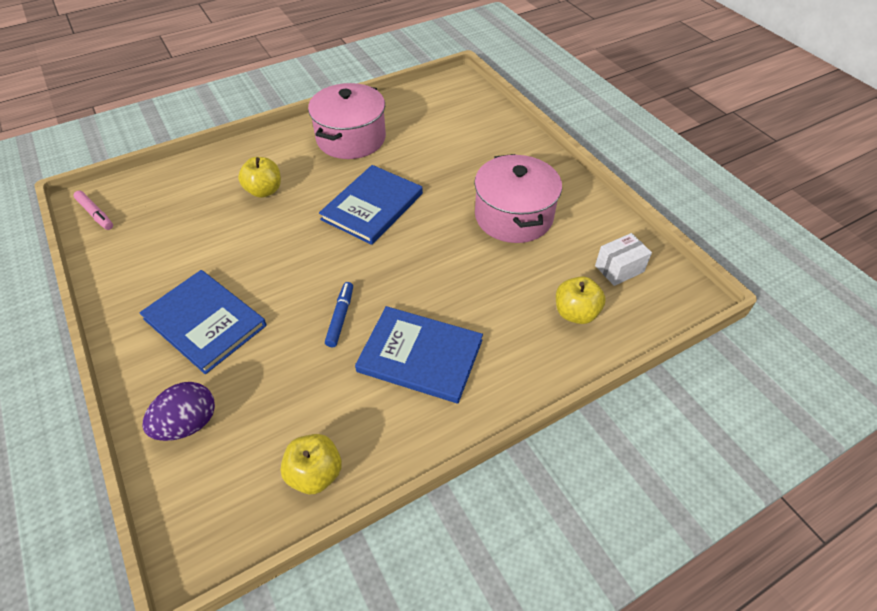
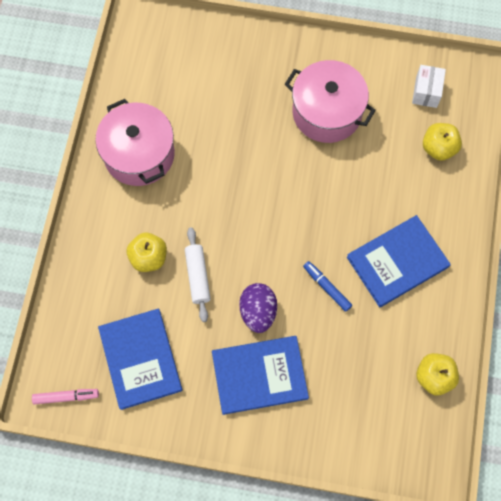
camera: 50 degrees left, 20 degrees up
purple egg [142,382,215,441] -> purple egg moved to [239,283,277,333]
blue book [319,165,423,245] -> blue book moved to [98,309,182,410]
none -> white rolling pin [185,227,211,322]

